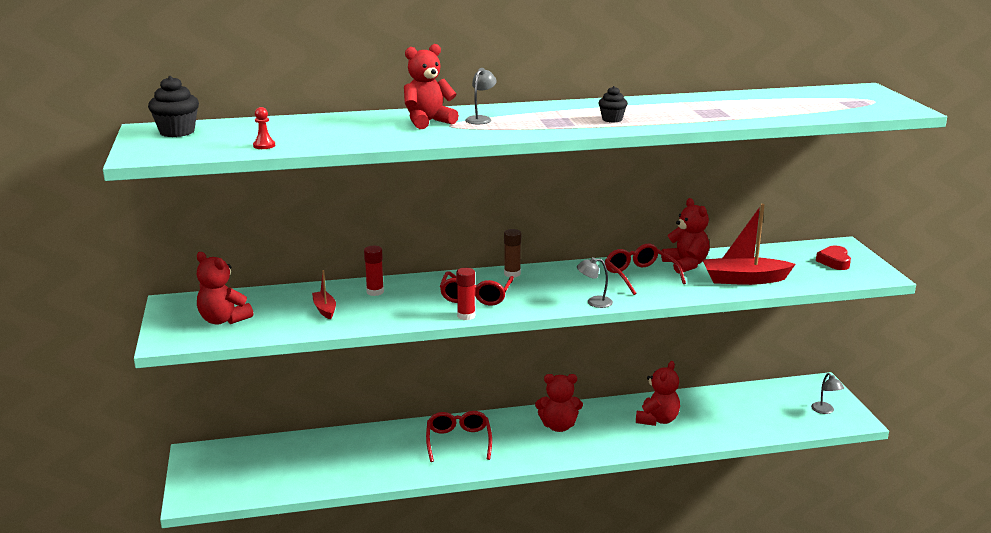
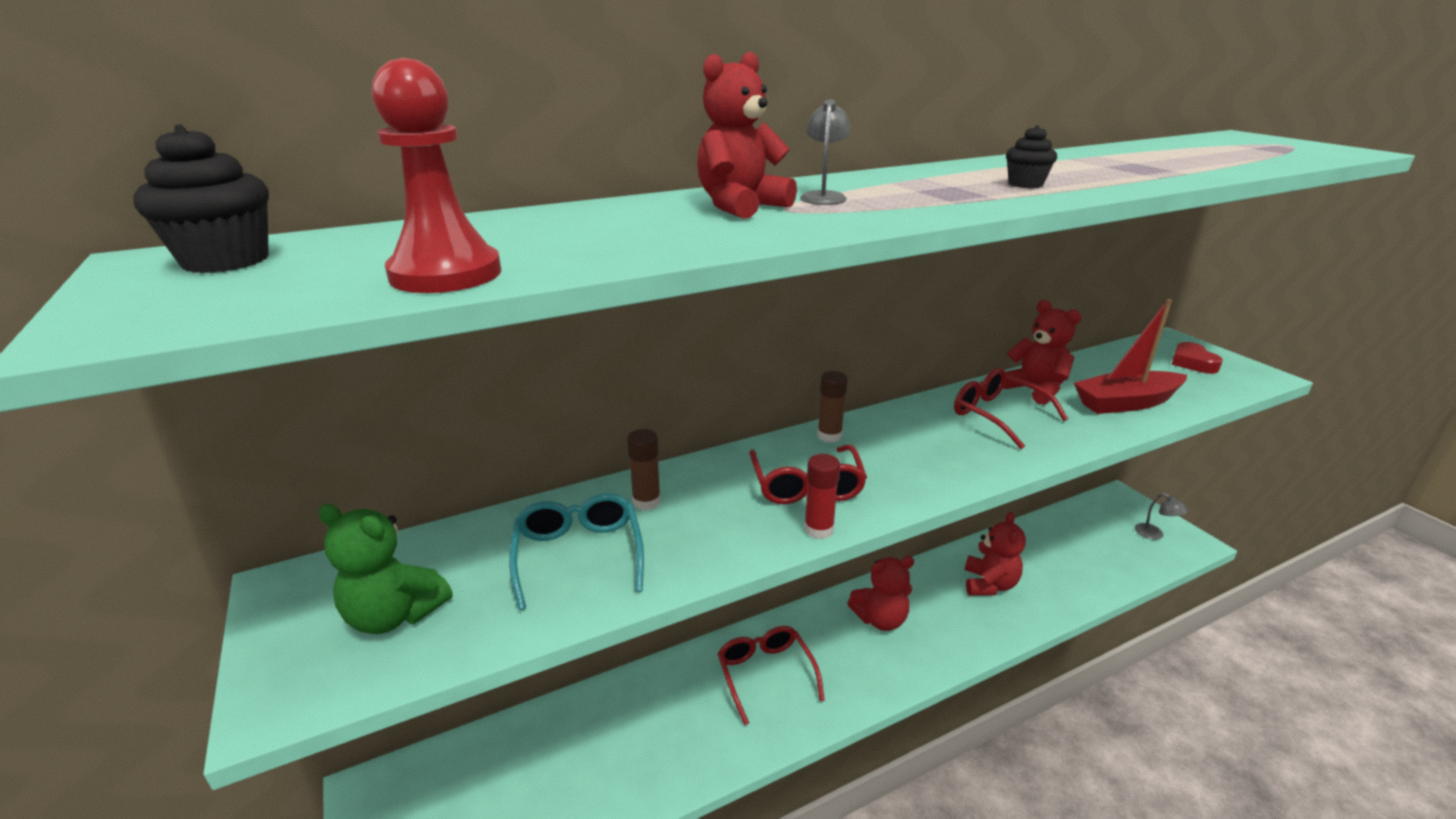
camera: 15 degrees left, 5 degrees up
red teddy bear [197,252,253,325] -> green teddy bear [319,504,453,634]
red pawn [253,107,275,149] -> red pawn [372,58,501,293], size x2.17
red boat [312,270,336,320] -> turquoise glasses [509,493,644,610]
red glue stick [364,246,384,296] -> brown glue stick [627,429,661,510]
grey lamp [577,257,613,308] -> none

